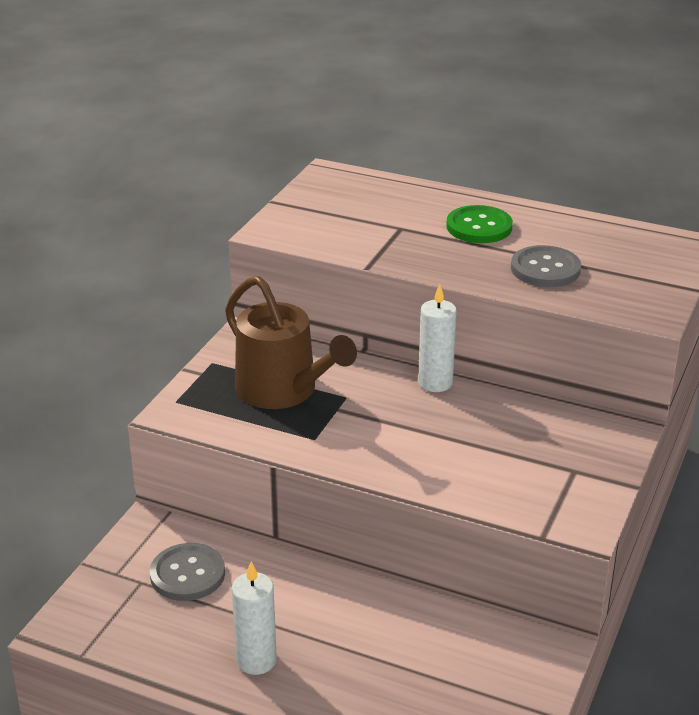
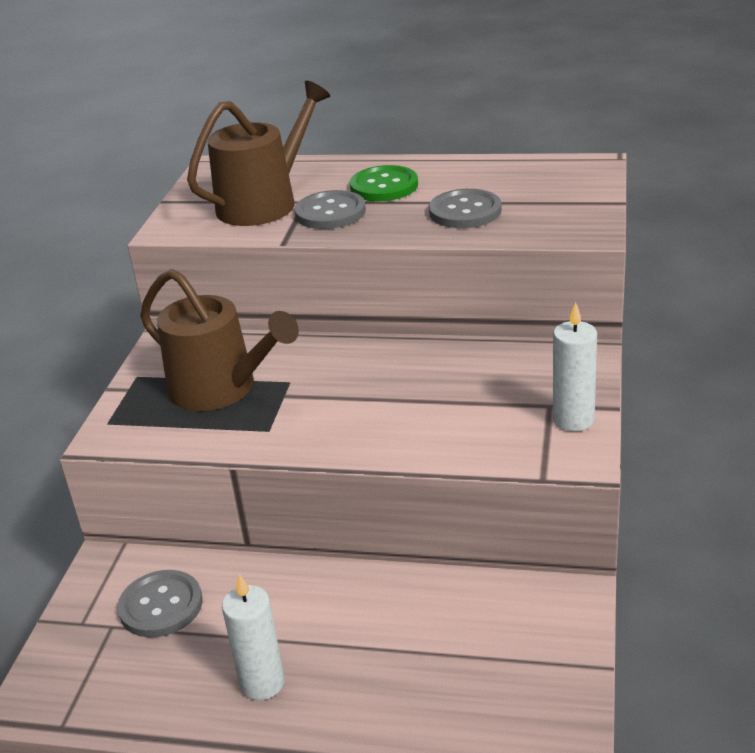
camera: 10 degrees left, 0 degrees up
white candle [418,284,457,392] -> white candle moved to [553,302,597,431]
none -> brown watering can [187,81,330,226]
none -> grey button [295,190,366,229]

